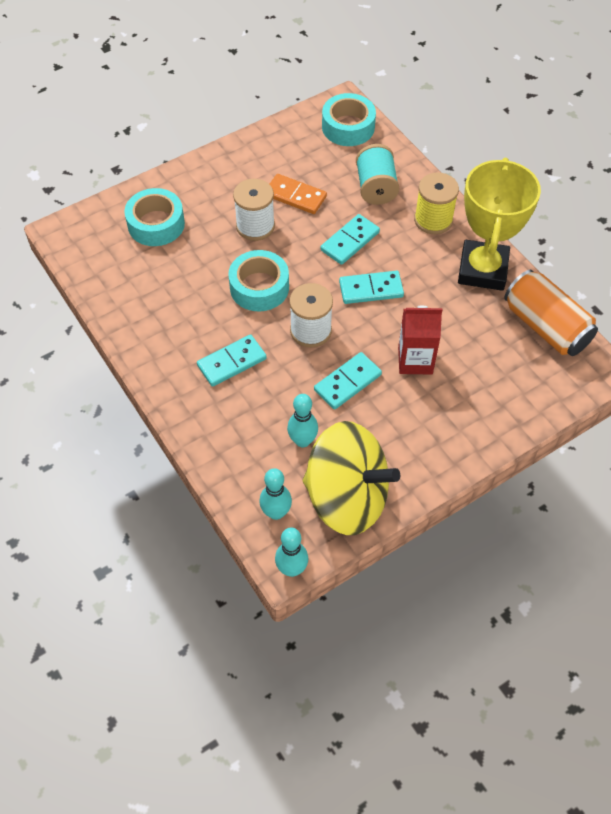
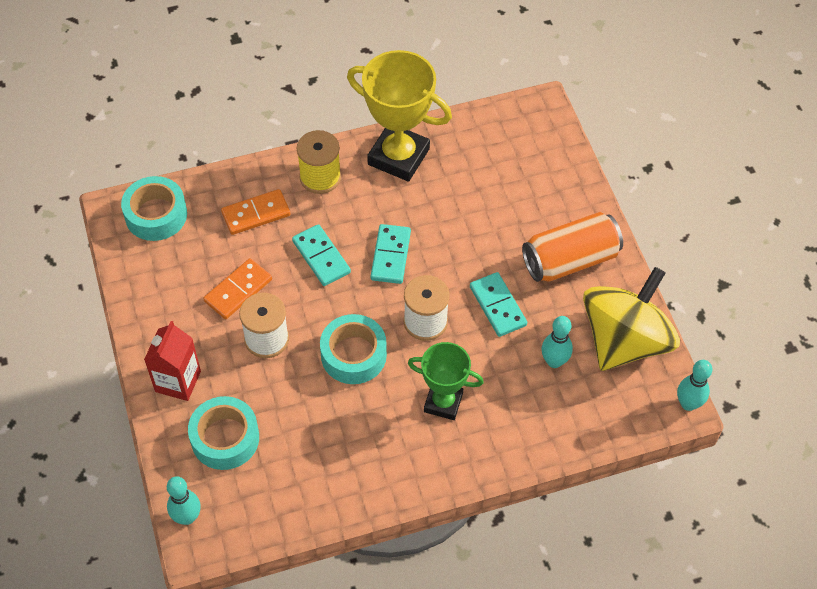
camera: 75 degrees left, 0 degrees up
turquoise domino [197,334,267,387] -> green trophy [408,342,484,420]
turquoise bowling pin [259,468,292,520] -> turquoise bowling pin moved to [167,476,201,525]
turquoise spool [356,144,399,205] -> orange domino [221,189,290,235]
red carton [398,306,442,374] -> red carton moved to [144,321,201,401]
orange can [504,270,598,356] -> orange can moved to [522,212,623,282]

